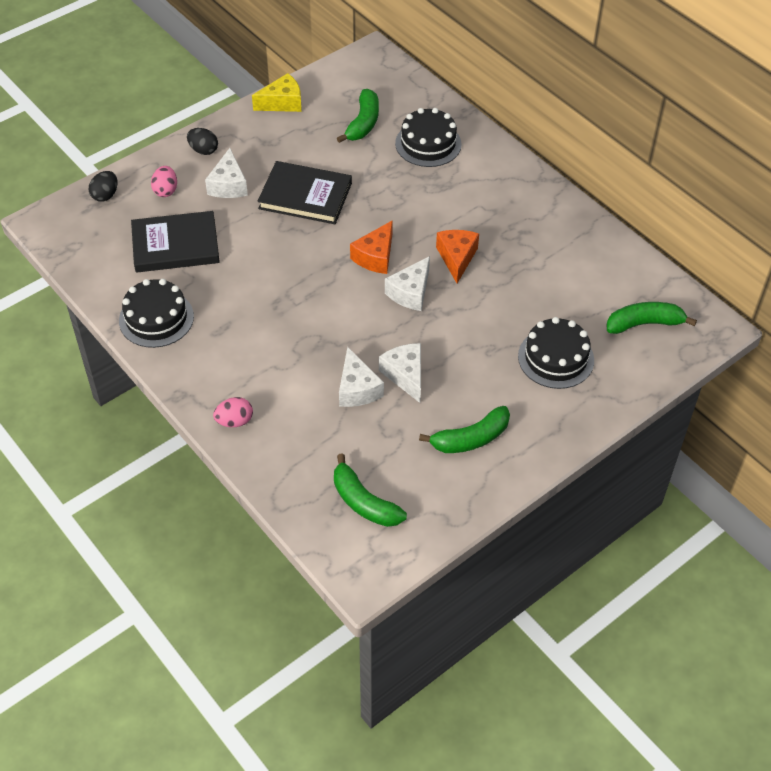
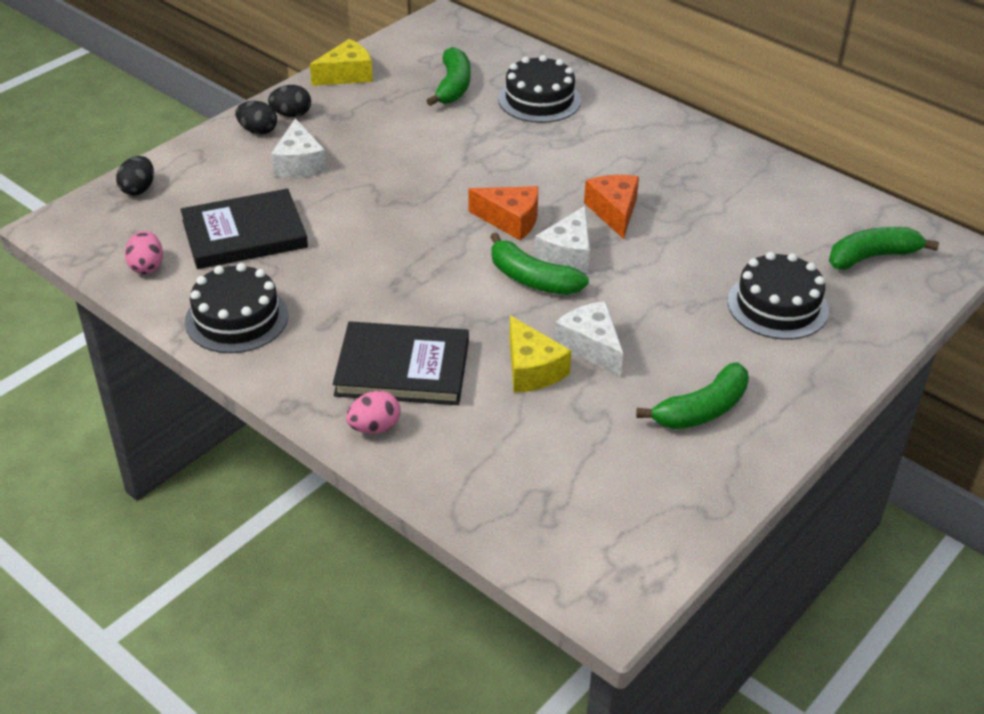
camera: 10 degrees left, 10 degrees down
pink egg [151,166,177,197] -> pink egg moved to [125,231,163,274]
black book [258,161,352,224] -> black book moved to [333,321,469,405]
green banana [334,453,407,527] -> green banana moved to [490,232,589,295]
white cheese [339,347,384,407] -> yellow cheese [509,316,571,393]
orange cheese [350,220,393,274] -> orange cheese turned 90 degrees counterclockwise [469,186,538,240]
none -> black egg [268,85,311,117]

